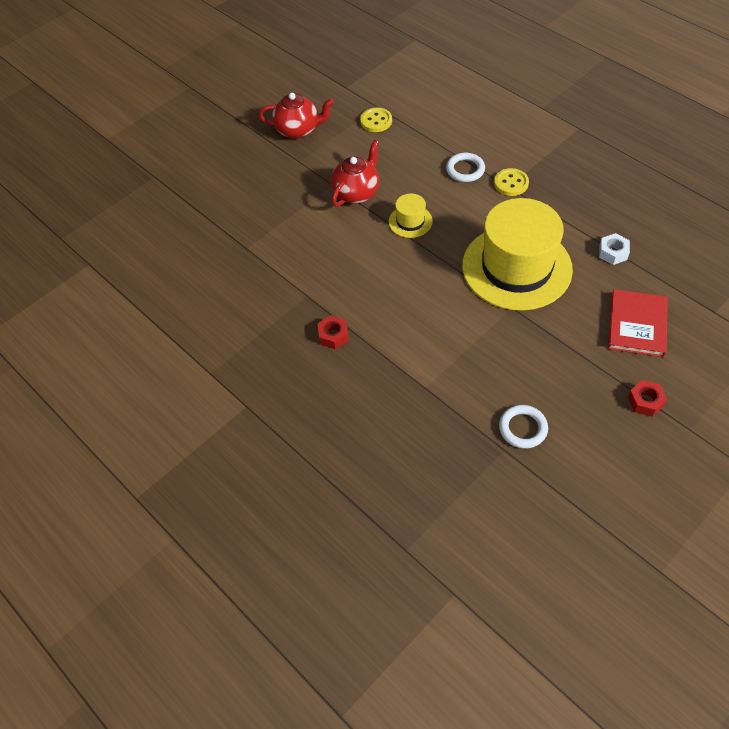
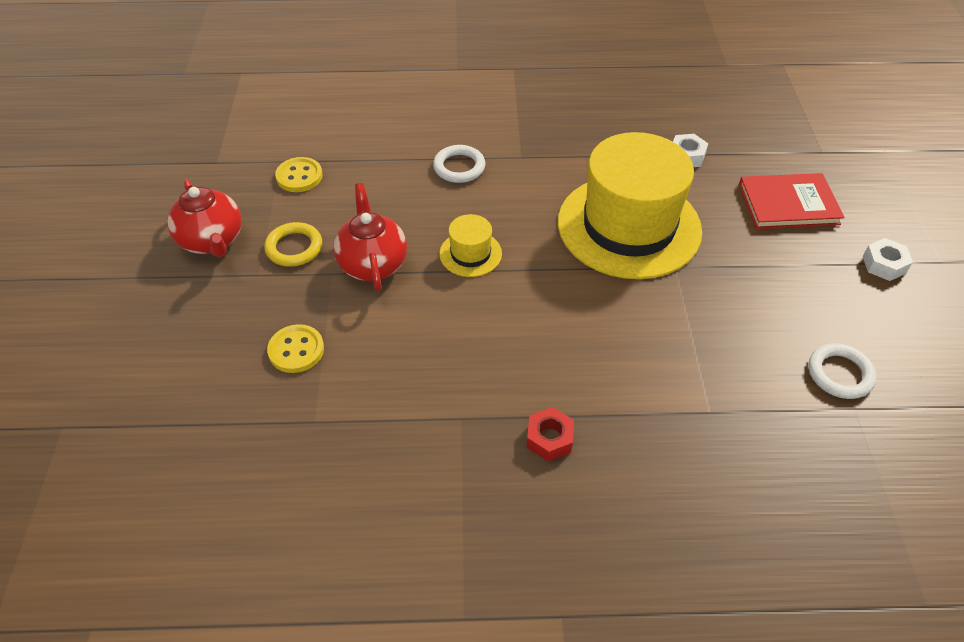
camera: 50 degrees left, 5 degrees down
red teapot [259,93,334,139] -> red teapot turned 105 degrees clockwise [167,179,242,257]
yellow button [494,168,529,196] -> yellow button moved to [267,324,324,373]
red book [608,289,668,357] -> red book turned 60 degrees counterclockwise [739,173,844,229]
red nut [628,380,667,417] -> white nut [863,238,913,281]
none -> yellow ring [264,222,322,267]

